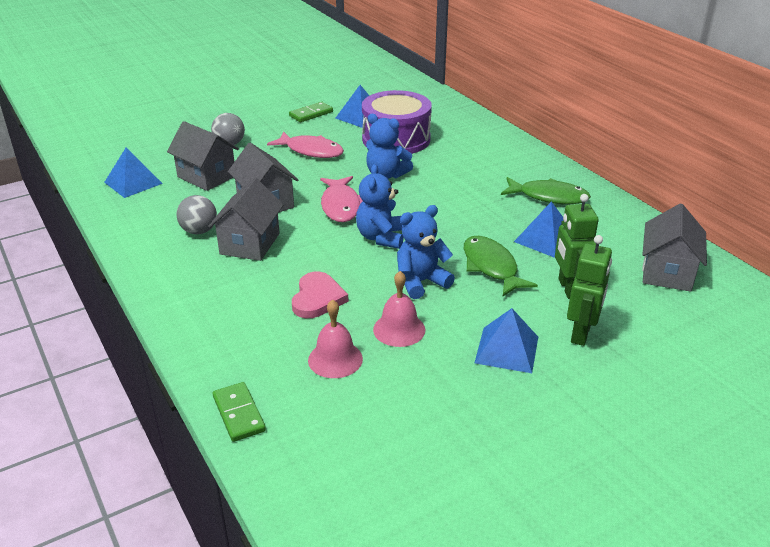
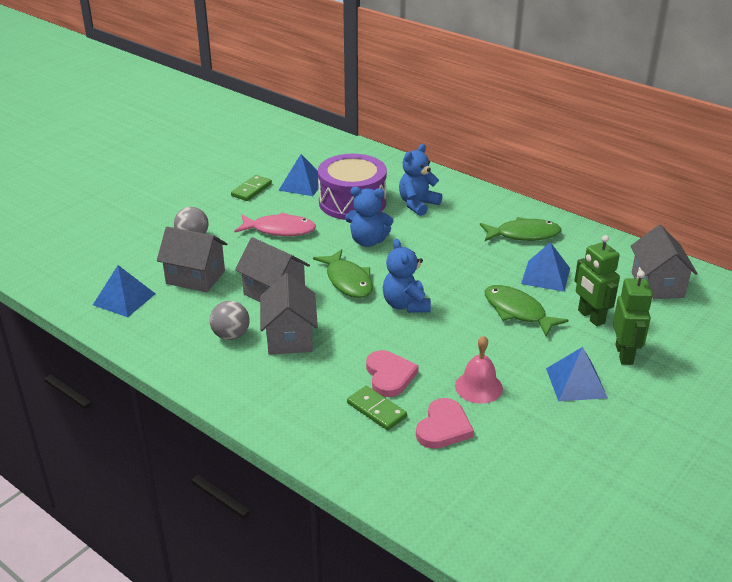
camera: 20 degrees left, 0 degrees up
green domino [213,382,266,442] -> green domino moved to [347,386,407,430]
pink bell [308,299,363,378] -> pink heart [416,398,474,449]
pink fish [320,176,363,222] -> green fish [313,249,373,298]
blue teddy bear [397,205,455,299] -> blue teddy bear moved to [399,144,442,216]

